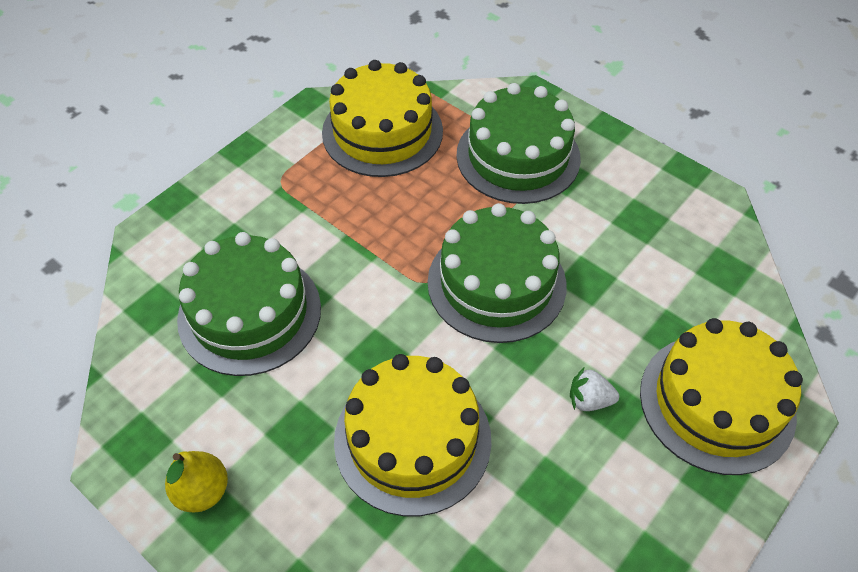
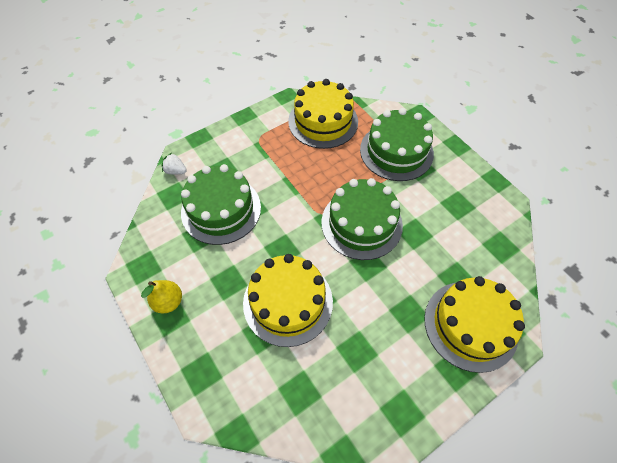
camera: 15 degrees right, 5 degrees up
white strawberry [570,368,619,411] -> white strawberry moved to [161,153,187,175]

